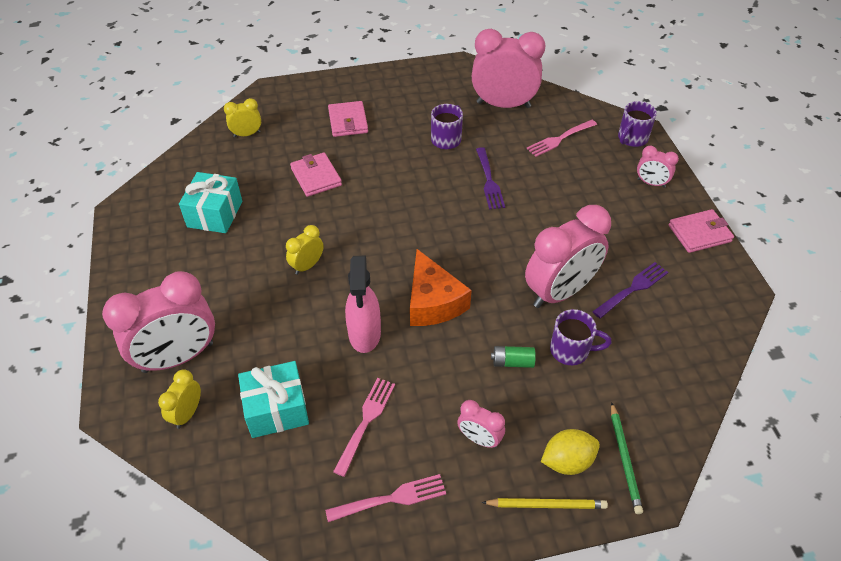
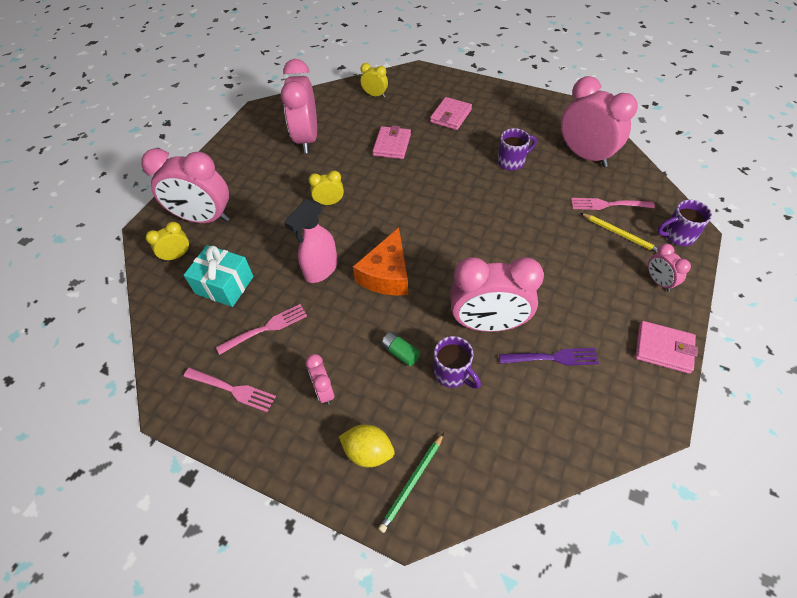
camera: 40 degrees right, 5 degrees up
turquoise gift [179,172,242,233] -> pink clock [281,59,317,153]
purple fork [476,147,505,209] -> none
yellow pencil [481,498,608,509] -> yellow pencil moved to [581,213,658,253]

